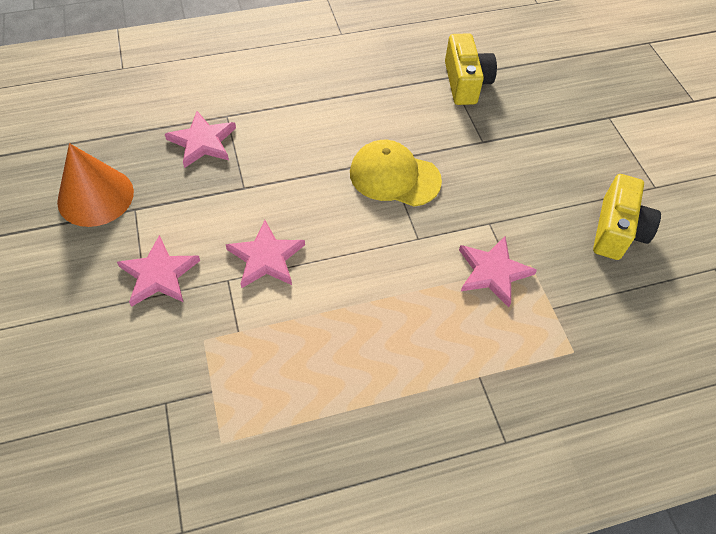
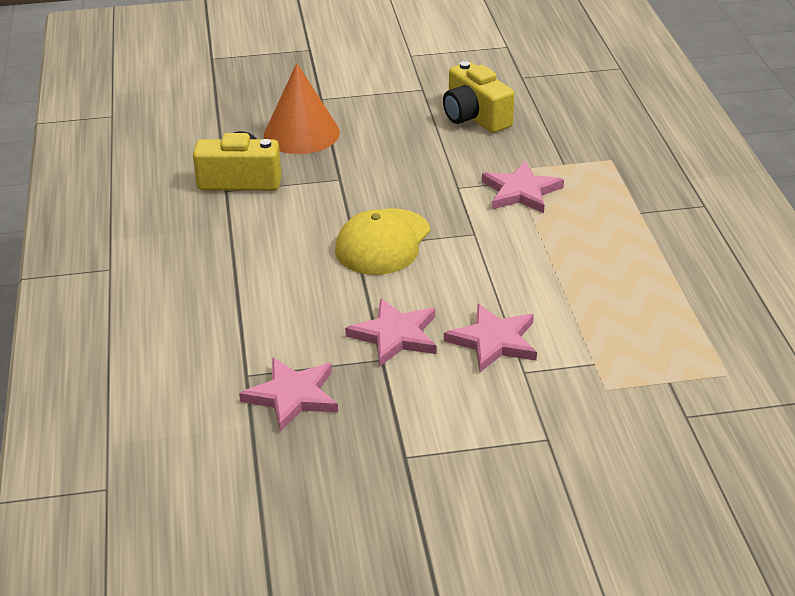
camera: 80 degrees left, 20 degrees down
orange cone [57,143,134,227] -> orange cone moved to [264,63,340,154]
pink star [117,235,200,307] -> pink star moved to [345,298,436,366]
yellow camera [593,174,661,260] -> yellow camera turned 150 degrees counterclockwise [443,61,514,133]

